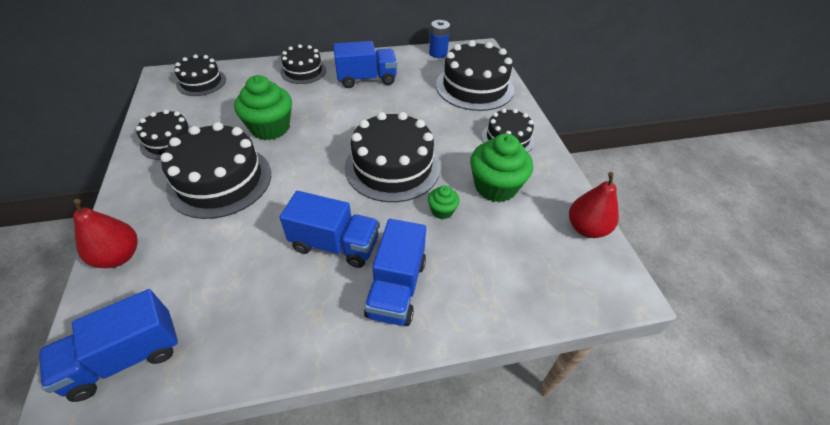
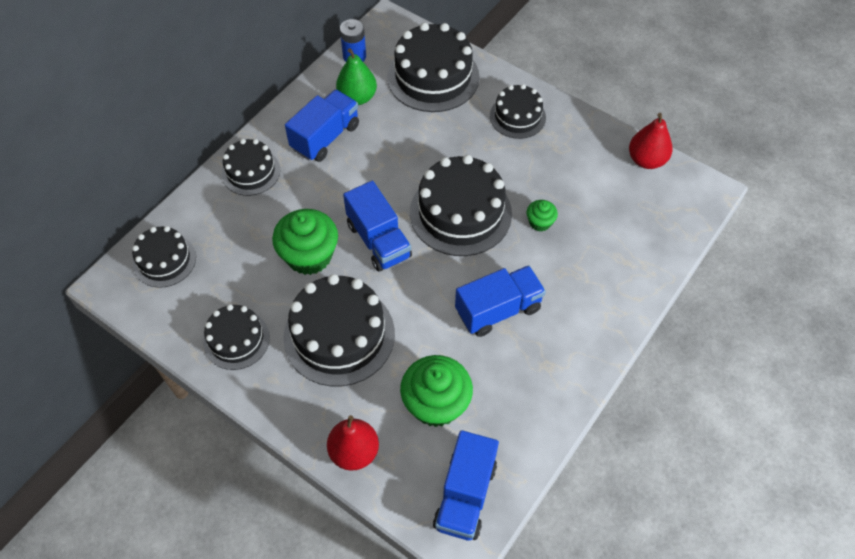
camera: 40 degrees left, 10 degrees up
blue truck [364,219,426,326] -> blue truck moved to [343,181,412,272]
green cupcake [470,133,533,202] -> green cupcake moved to [400,355,473,427]
none -> green pear [336,48,377,105]

